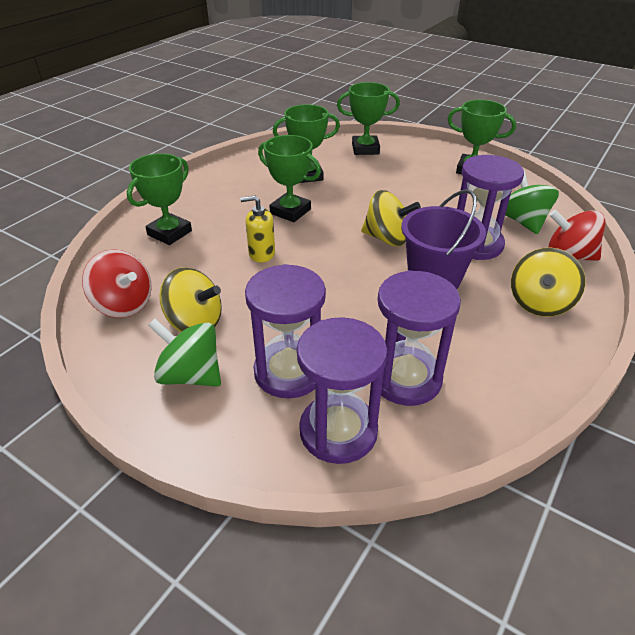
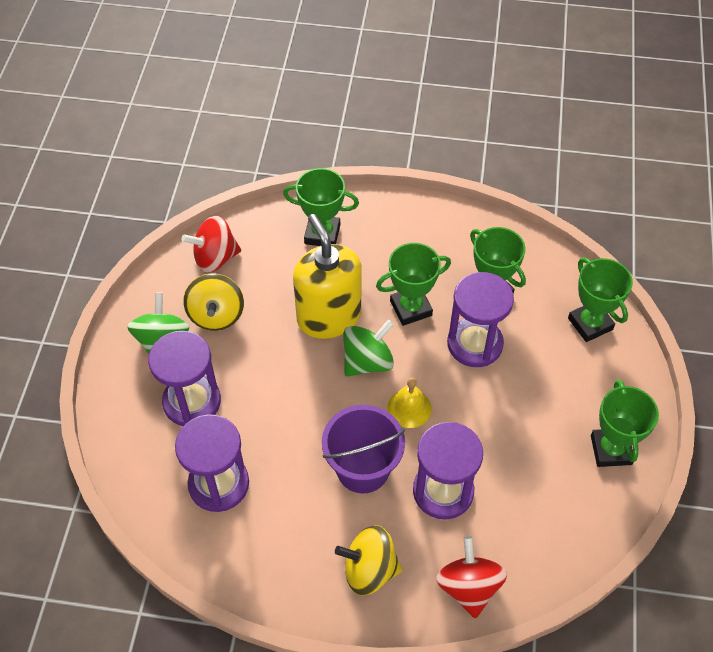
camera: 65 degrees right, 15 degrees up
red spinning top [82,249,152,318] -> red spinning top turned 60 degrees clockwise [182,216,241,273]
yellow soap dispenser [240,196,275,263] -> yellow soap dispenser [293,214,362,339], size x2.03
green trophy [258,135,321,222] -> green trophy turned 60 degrees clockwise [376,243,451,326]
purple hourglass [297,317,388,464] -> purple hourglass moved to [447,272,514,367]
yellow spinning top [361,190,421,246] -> yellow bell [387,378,432,428]
green spinning top [505,170,559,234] -> green spinning top moved to [343,320,394,377]

